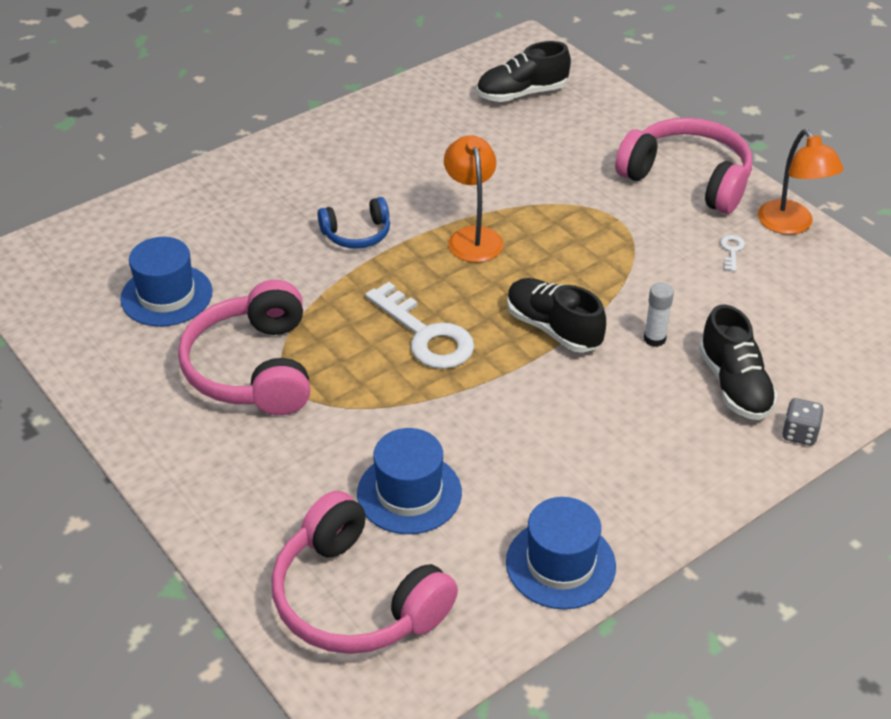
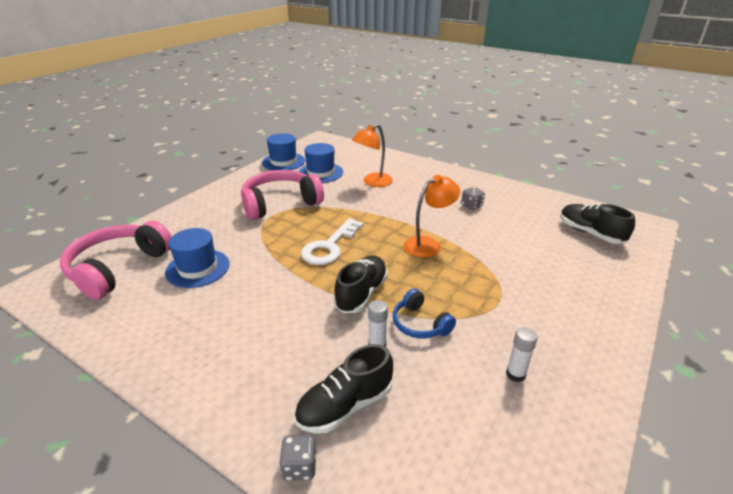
camera: 70 degrees right, 10 degrees down
blue headphones [318,197,390,249] -> blue headphones moved to [393,289,456,339]
blue hat [506,497,616,609] -> blue hat moved to [262,133,305,171]
pink headphones [615,117,752,214] -> none
white key [720,235,745,272] -> white glue stick [506,327,538,382]
orange lamp [758,129,843,234] -> orange lamp moved to [352,124,393,187]
none -> grey dice [461,187,485,210]

